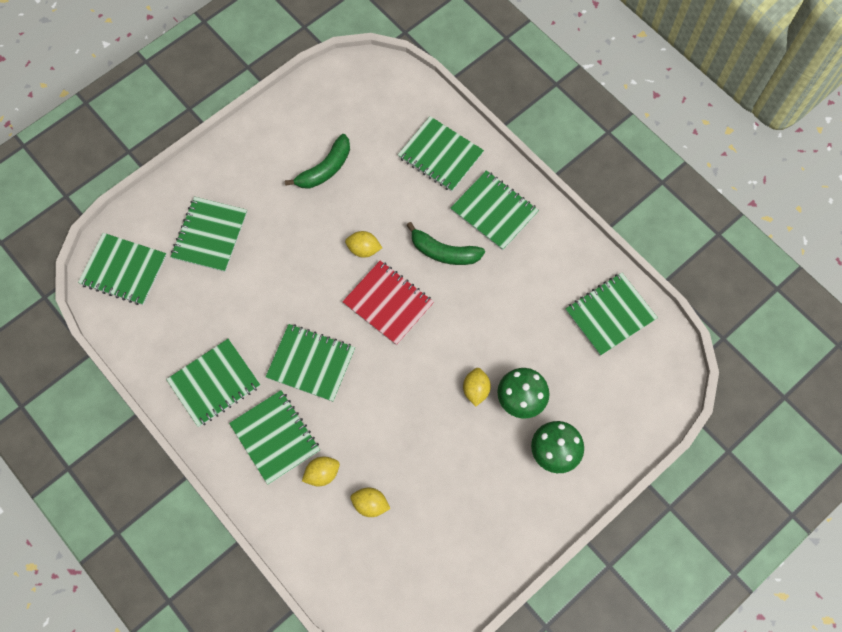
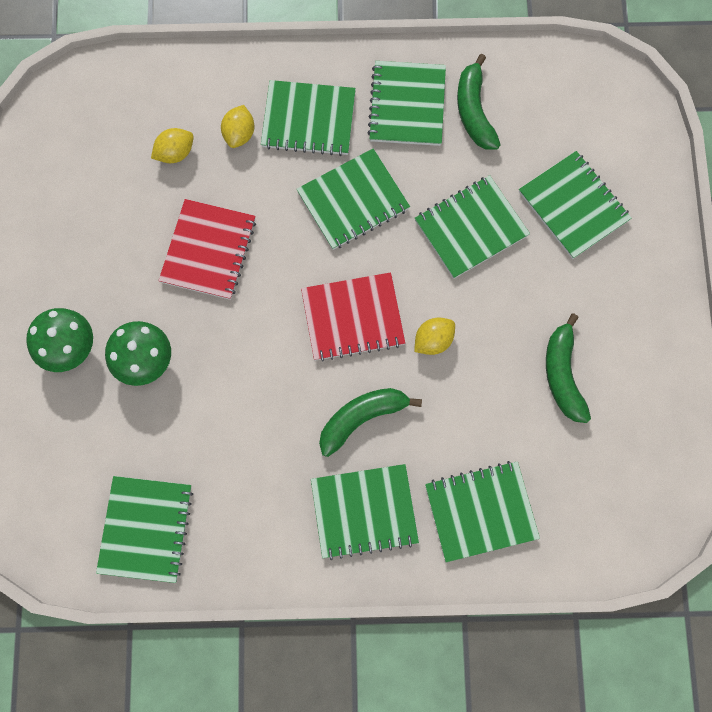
camera: 130 degrees right, 5 degrees up
green notebook [78,233,167,305] -> green notebook moved to [415,175,530,279]
yellow lemon [463,368,491,406] -> none
none -> red notebook [158,199,256,300]
none -> green banana [457,54,501,150]

